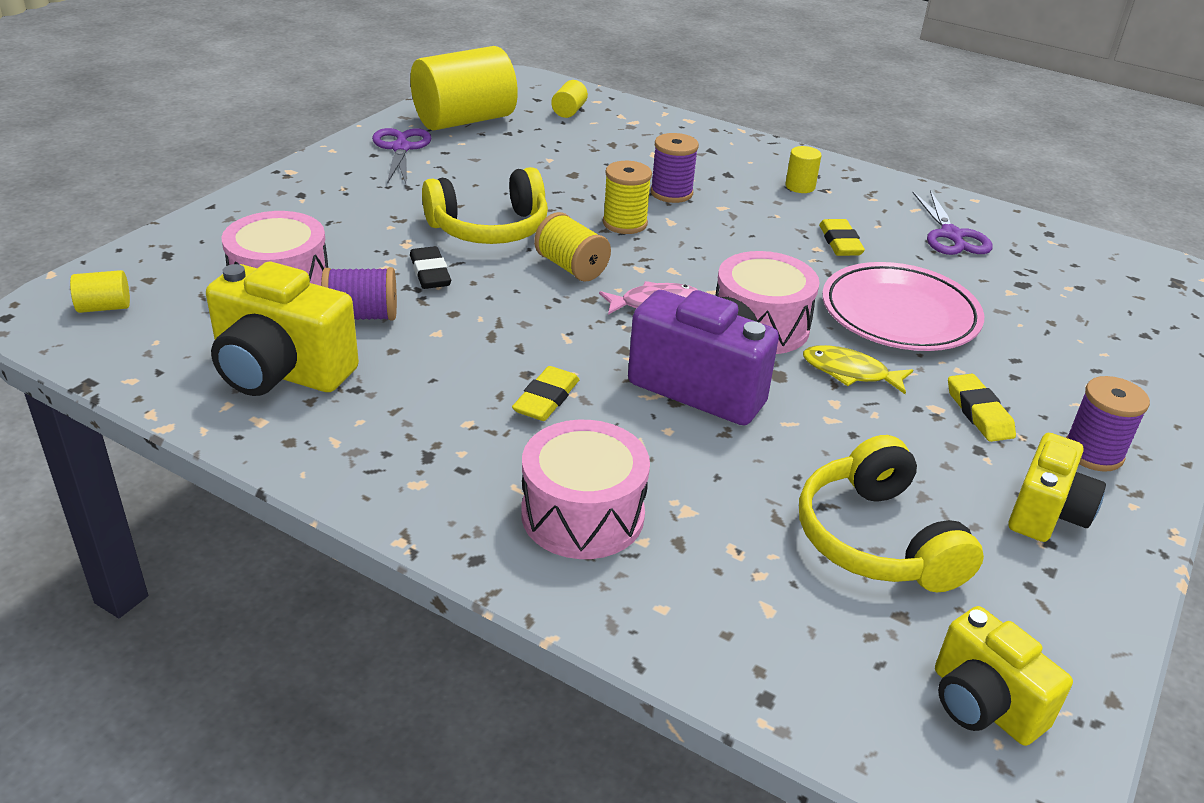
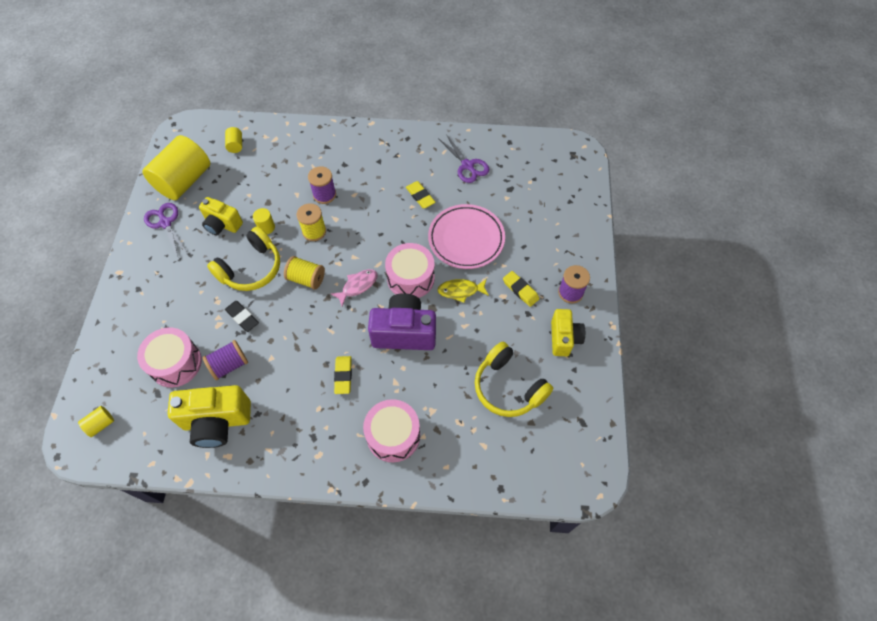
camera: 25 degrees left, 25 degrees up
yellow cylinder [785,146,822,193] -> yellow cylinder moved to [253,208,275,234]
yellow camera [935,606,1073,746] -> yellow camera moved to [199,197,243,235]

